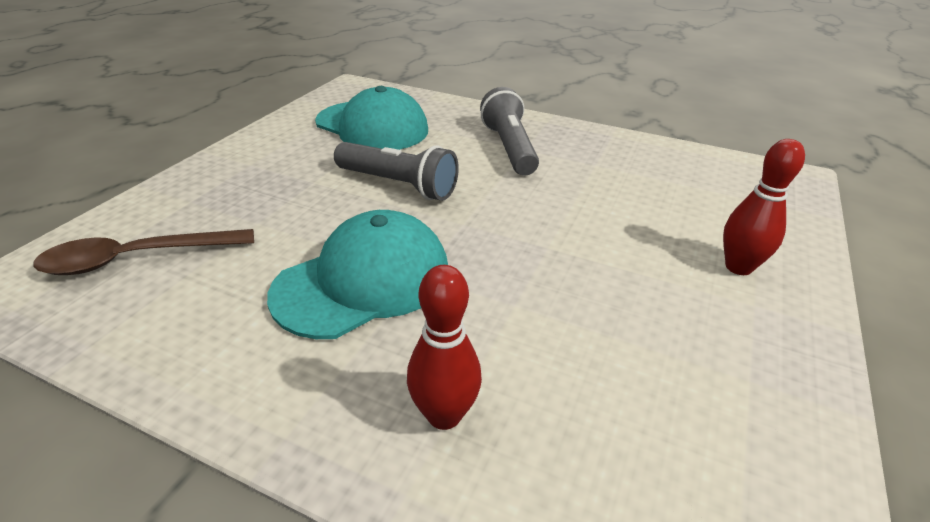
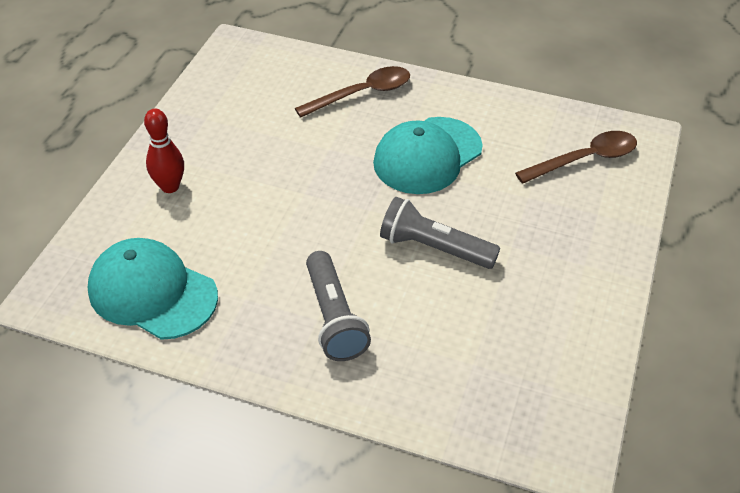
camera: 175 degrees right, 10 degrees up
turquoise cap [315,86,428,150] -> turquoise cap moved to [87,238,218,340]
red bowling pin [407,265,482,430] -> brown spoon [295,66,410,117]

